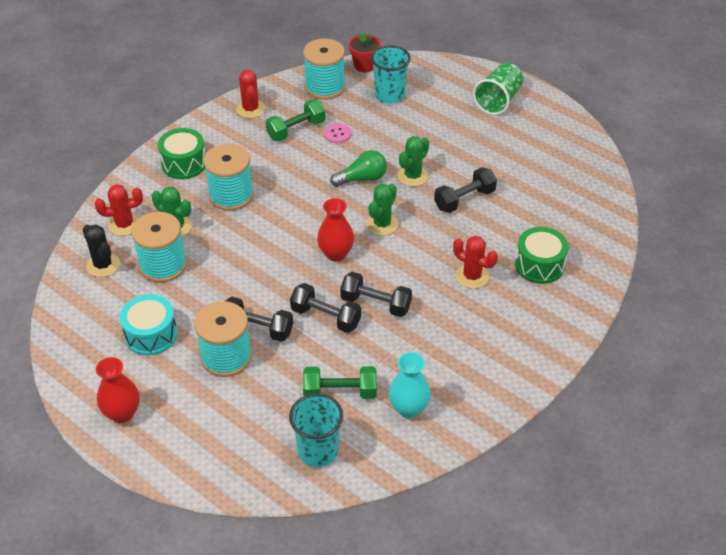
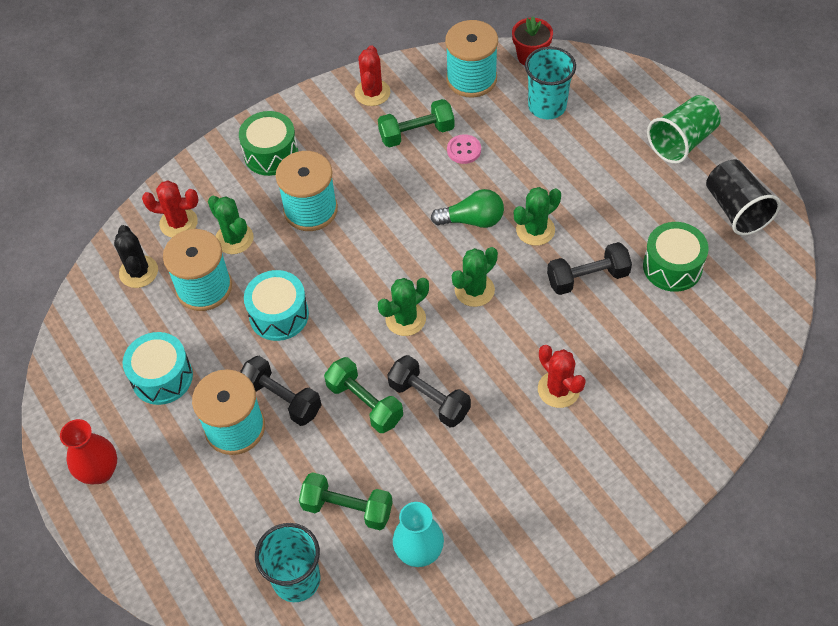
camera: 20 degrees right, 10 degrees up
black dumbbell [290,283,361,333] -> green dumbbell [324,357,403,433]
red vase [317,198,354,262] -> green cactus [378,278,429,336]
green drum [515,227,569,284] -> green drum moved to [643,222,709,292]
none -> turquoise drum [244,270,309,341]
none -> black cup [706,160,781,236]

